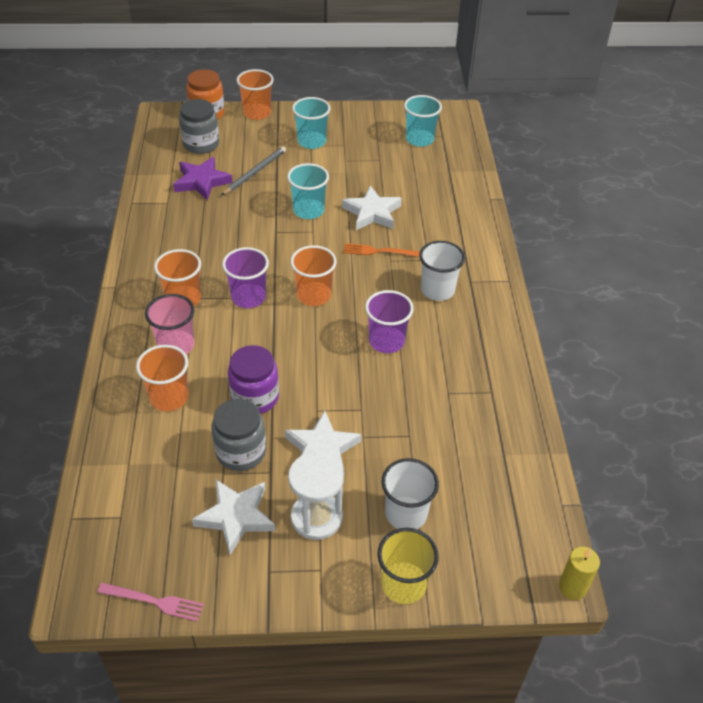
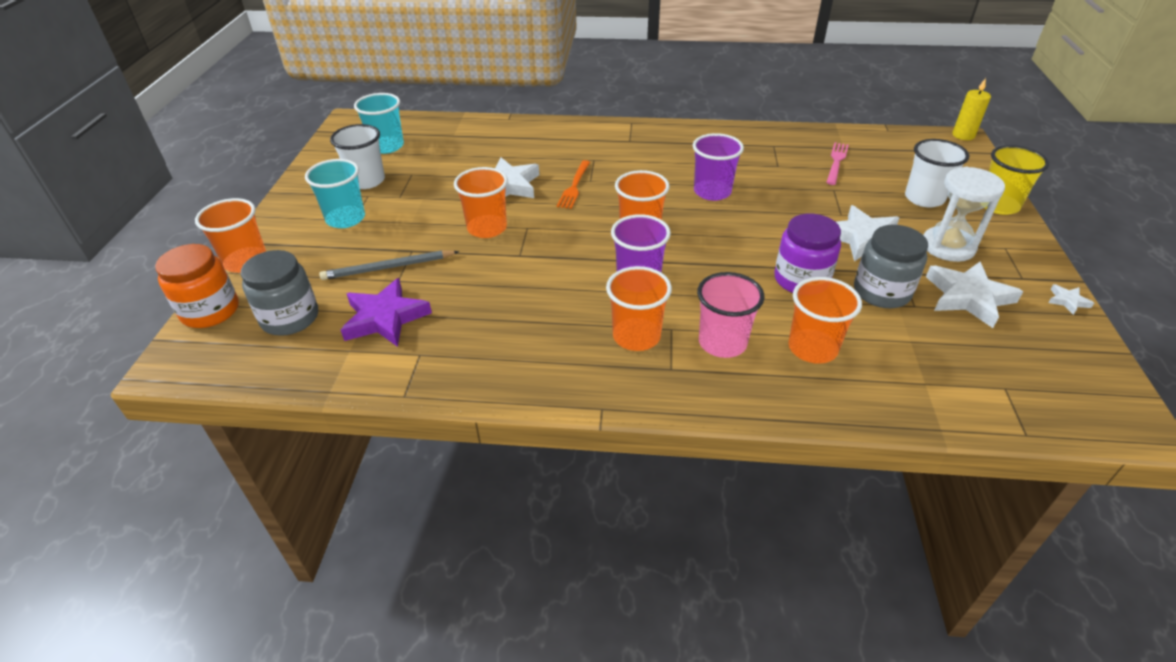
camera: 80 degrees left, 5 degrees down
pink fork [97,583,204,622] -> pink fork moved to [826,142,849,185]
grey pencil [221,146,286,195] -> grey pencil turned 60 degrees counterclockwise [319,250,459,280]
turquoise cup [287,163,329,219] -> orange cup [454,167,508,238]
white cup [419,241,465,301] -> white cup moved to [330,124,385,189]
none -> white star [1048,284,1094,315]

